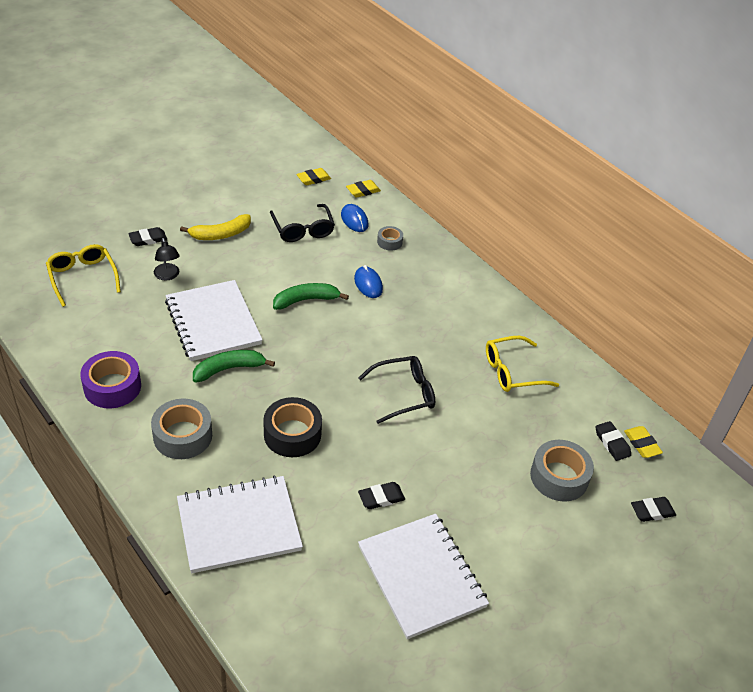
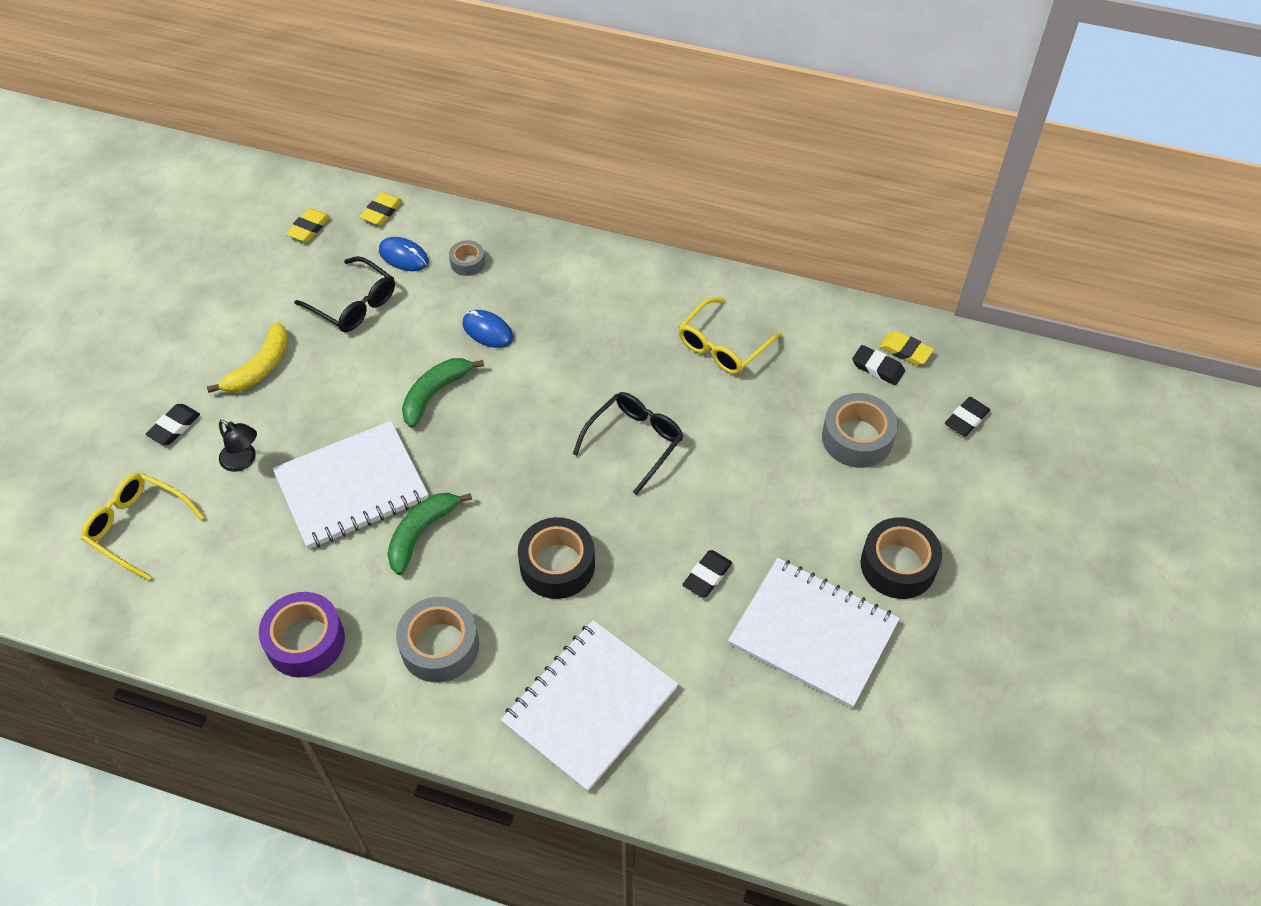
camera: 30 degrees left, 10 degrees up
white notebook [165,280,263,361] -> white notebook turned 60 degrees counterclockwise [272,421,429,549]
none -> black tape [861,517,942,599]

